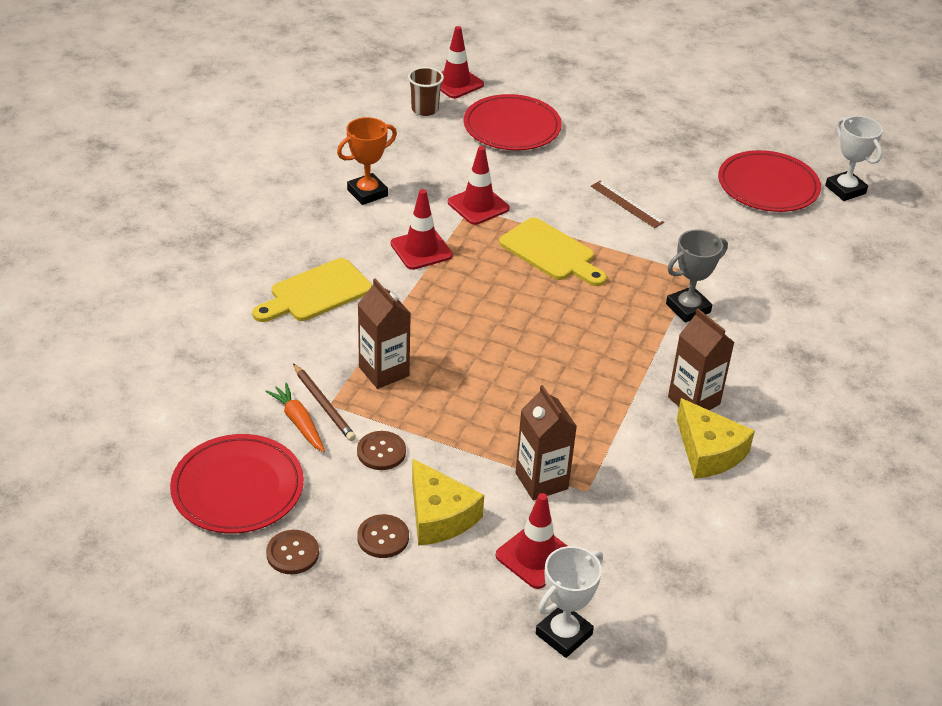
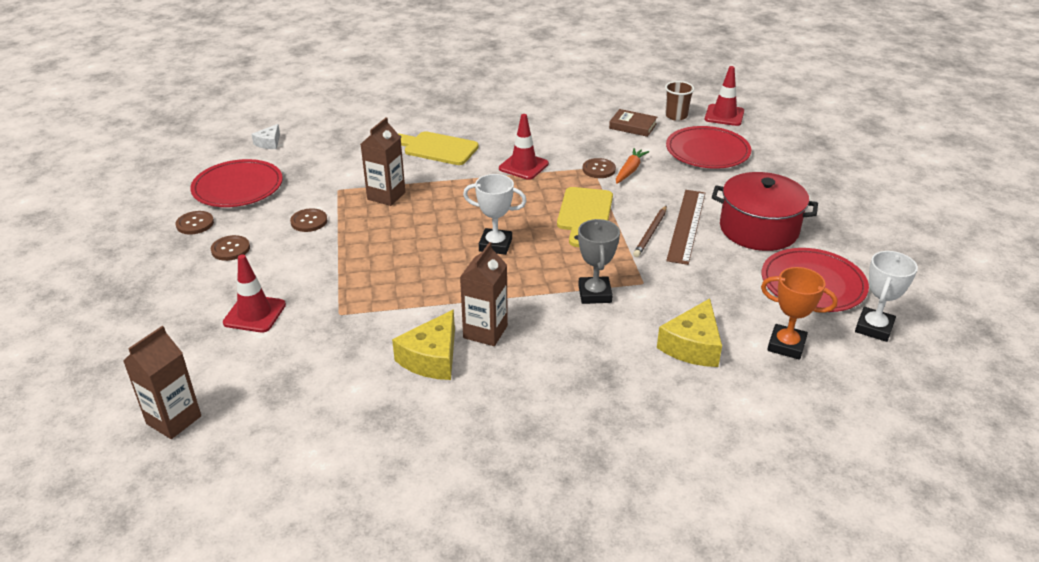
camera: 60 degrees right, 5 degrees down
orange carrot [265,383,325,452] -> orange carrot moved to [616,148,649,184]
brown pencil [293,363,356,441] -> brown pencil moved to [633,205,667,257]
orange trophy [337,117,397,205] -> orange trophy moved to [761,267,838,360]
yellow cheese [412,459,484,546] -> yellow cheese moved to [657,298,722,367]
red traffic cone [448,146,510,225] -> brown button [583,158,616,178]
brown carton [515,385,577,500] -> brown carton moved to [123,326,201,439]
white trophy [536,546,603,658] -> white trophy moved to [463,174,527,255]
brown ruler [591,181,664,228] -> brown ruler [666,190,705,265], size x1.63
grey trophy [666,230,728,323] -> grey trophy turned 60 degrees clockwise [578,219,620,304]
none -> white cheese [251,124,280,149]
none -> brown book [609,109,657,137]
none -> red pot [712,172,818,251]

